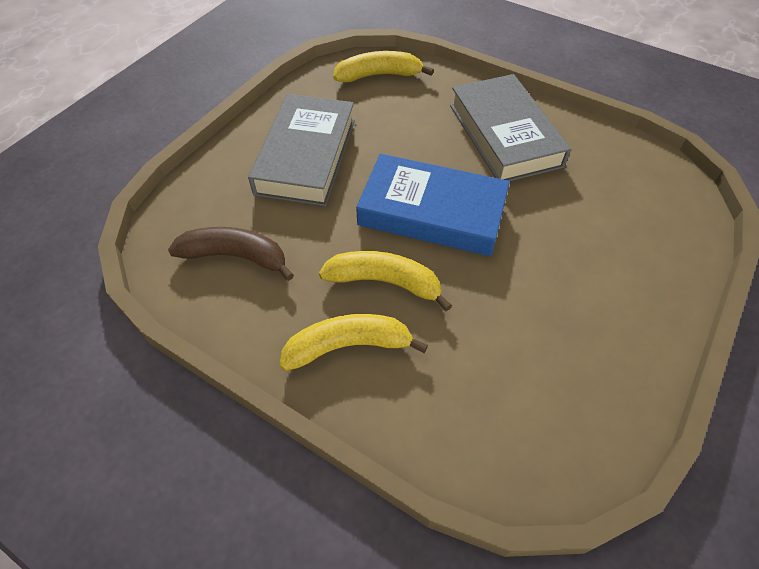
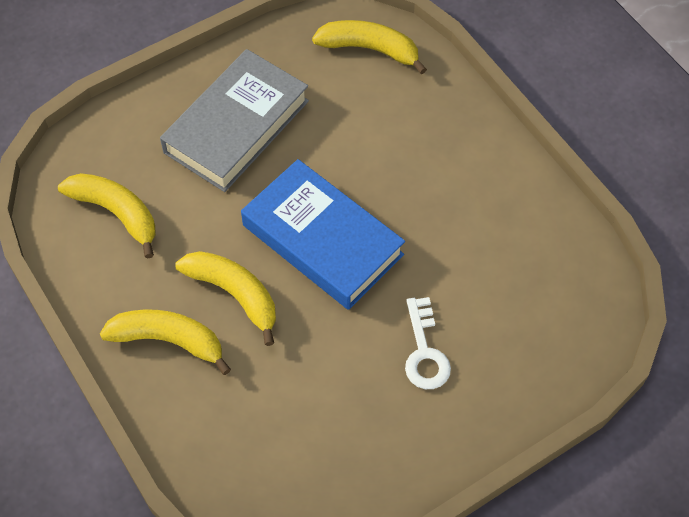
camera: 25 degrees right, 5 degrees up
brown banana [168,227,294,281] -> yellow banana [58,173,156,259]
grey book [450,74,571,181] -> none
none -> white key [405,297,451,389]

